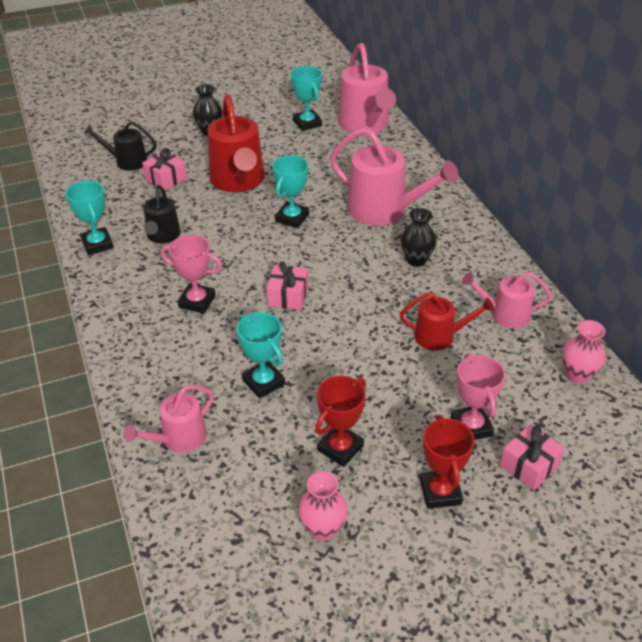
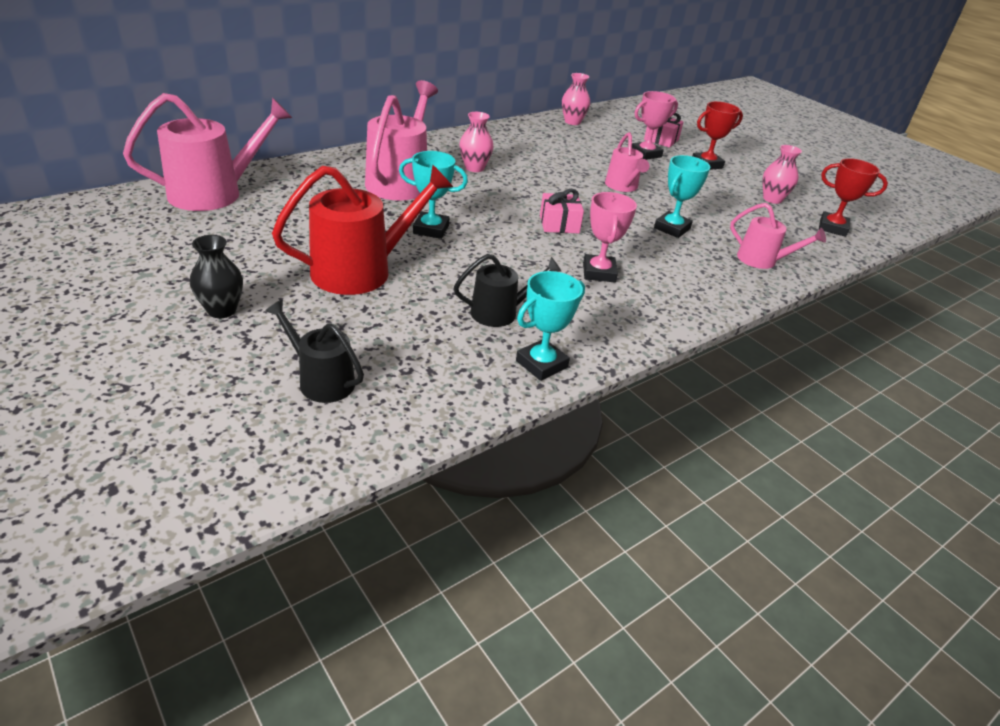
camera: 110 degrees left, 5 degrees down
black watering can [83,121,157,171] -> black watering can turned 135 degrees clockwise [265,300,364,403]
pink gift [142,148,187,191] -> none
turquoise trophy [291,66,322,131] -> none
red trophy [315,376,366,467] -> red trophy moved to [819,158,888,237]
black vase [400,208,437,267] -> pink vase [459,112,493,172]
red watering can [400,292,494,351] -> none
pink watering can [462,272,552,329] -> pink watering can moved to [605,132,649,192]

